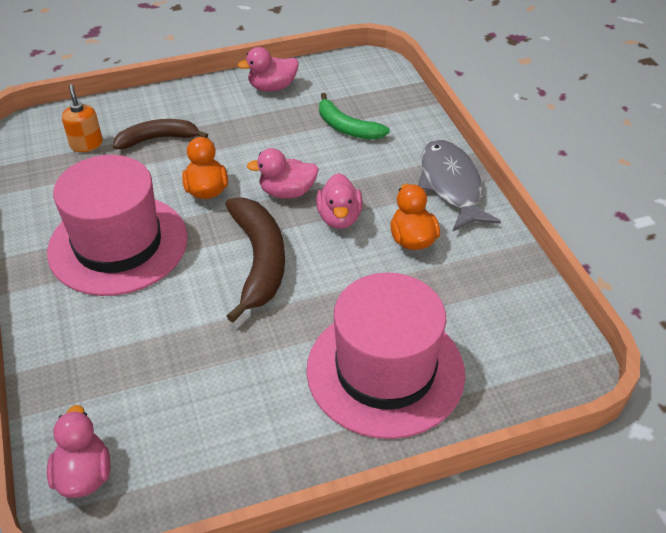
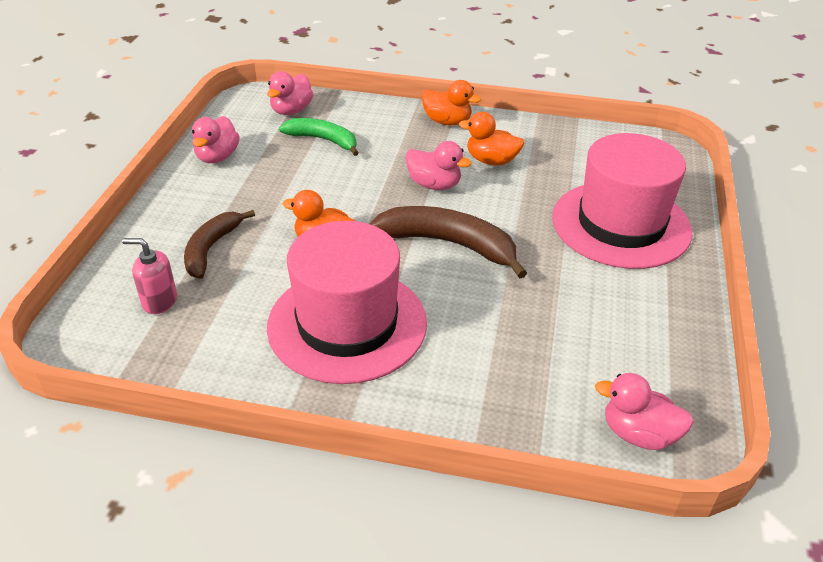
camera: 60 degrees left, 5 degrees down
orange soap dispenser [62,84,103,152] -> pink soap dispenser [122,238,177,314]
pink duck [247,148,319,199] -> pink duck moved to [267,71,313,115]
green banana [319,93,390,140] -> green banana turned 135 degrees counterclockwise [279,118,359,156]
grey fish [418,140,501,231] -> orange duck [421,80,481,126]

